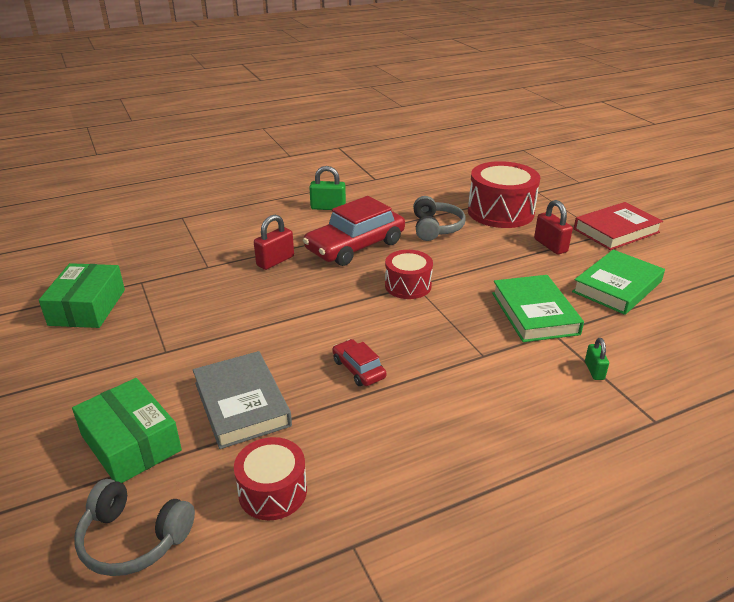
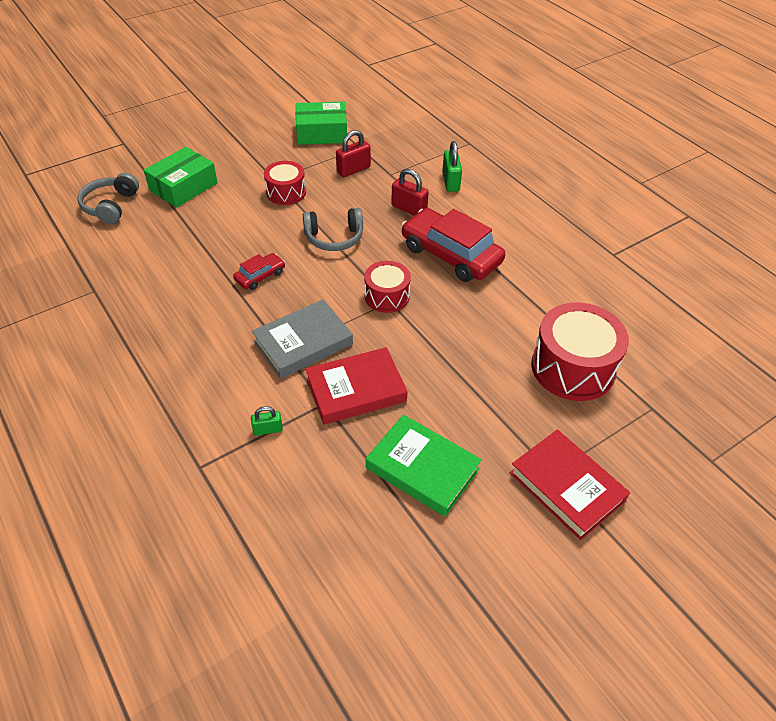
camera: 80 degrees right, 15 degrees up
grey book [193,351,292,449] -> grey book moved to [252,300,353,379]
red drum [234,437,307,520] -> red drum moved to [264,161,306,205]
green padlock [309,166,346,210] -> green padlock moved to [442,141,462,192]
grey headphones [413,196,466,241] -> grey headphones moved to [303,208,363,251]
green book [492,275,584,342] -> red book [305,347,408,425]
red padlock [534,200,573,255] -> red padlock moved to [336,130,371,177]

